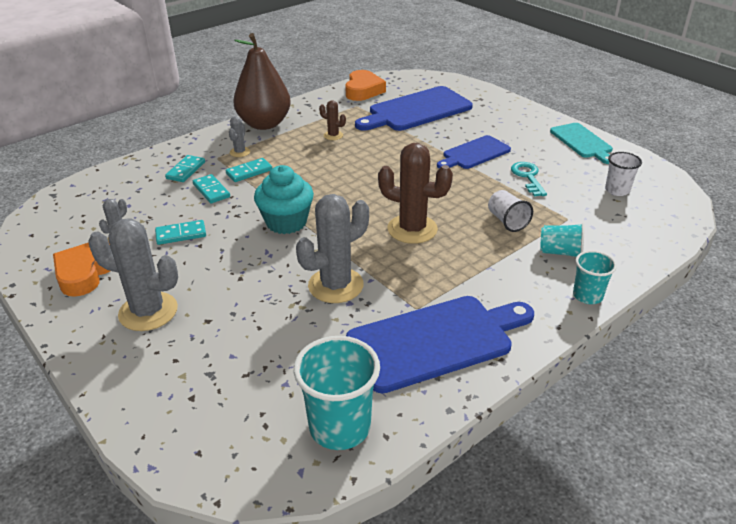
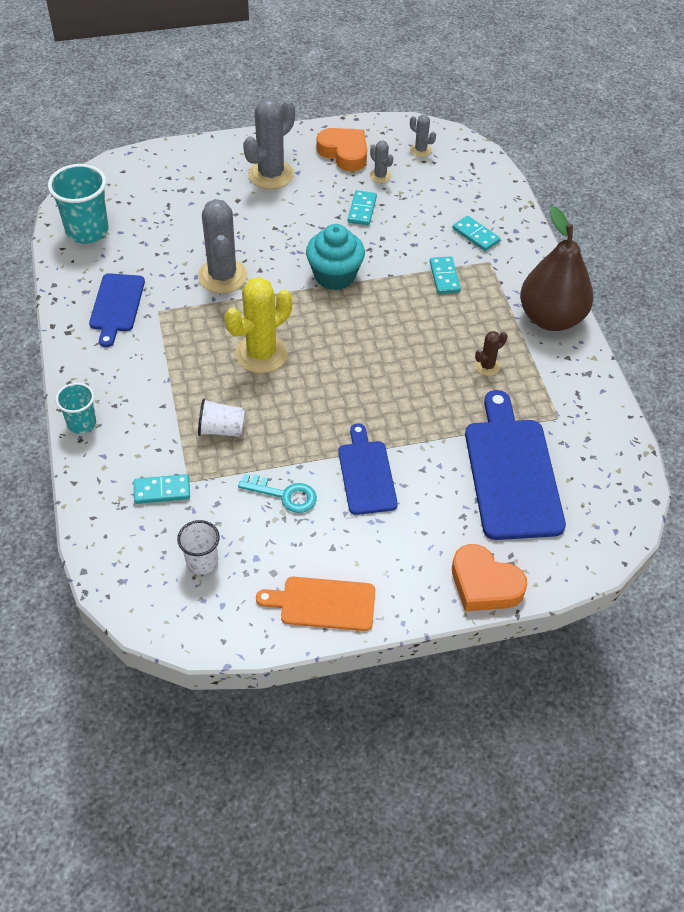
camera: 115 degrees right, 15 degrees up
turquoise domino [193,174,230,203] -> turquoise domino moved to [134,474,190,504]
grey cactus [229,116,250,157] -> grey cactus moved to [410,115,436,157]
orange heart [345,70,386,101] -> orange heart moved to [452,544,527,611]
blue cutting board [346,296,534,394] -> blue cutting board [89,273,145,347], size x0.60
brown cactus [378,143,453,244] -> yellow cactus [225,277,292,373]
turquoise cup [540,223,585,257] -> none
turquoise cutting board [550,123,613,164] -> orange cutting board [256,577,375,631]

